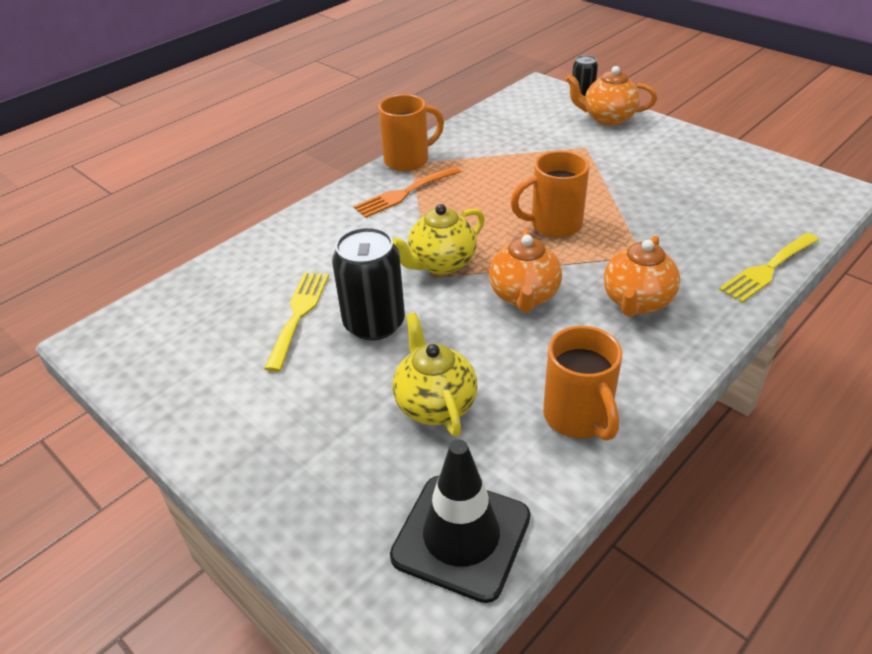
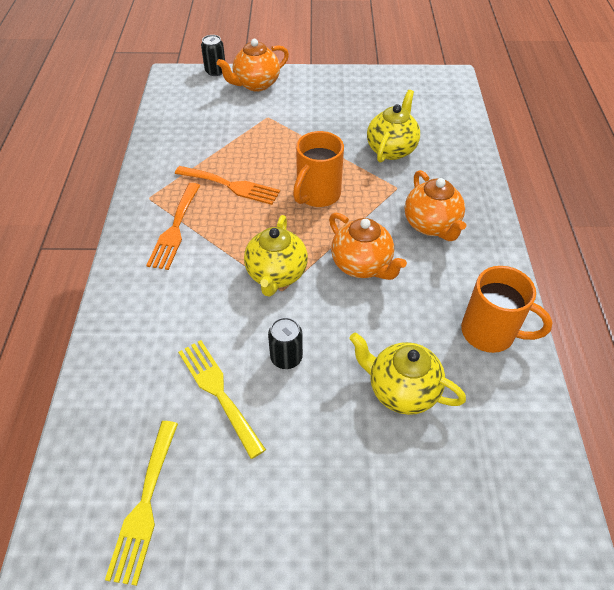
camera: 45 degrees left, 10 degrees up
black can [332,227,405,341] -> black can [268,317,303,369], size x0.55
orange mug [378,94,444,171] -> none
black traffic cone [390,440,530,603] -> none
yellow fork [719,233,819,303] -> yellow fork moved to [105,421,178,586]
none -> orange fork [175,166,280,205]
none -> yellow teapot [367,90,420,163]

